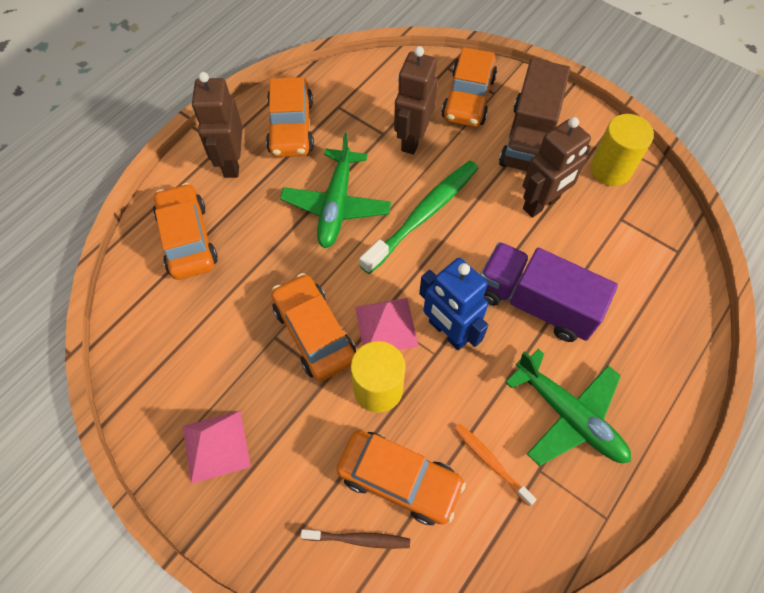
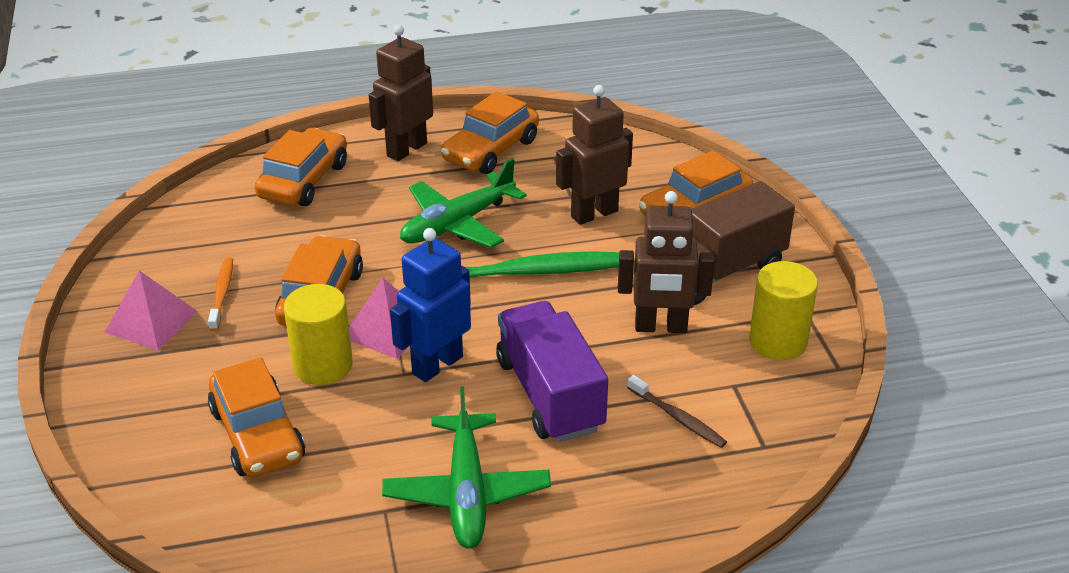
camera: 40 degrees right, 25 degrees down
brown toothbrush [300,529,410,549] -> brown toothbrush moved to [627,375,727,448]
blue robot [419,258,488,350] -> blue robot turned 45 degrees clockwise [390,228,471,382]
orange toothbrush [454,423,537,506] -> orange toothbrush moved to [208,257,233,331]

